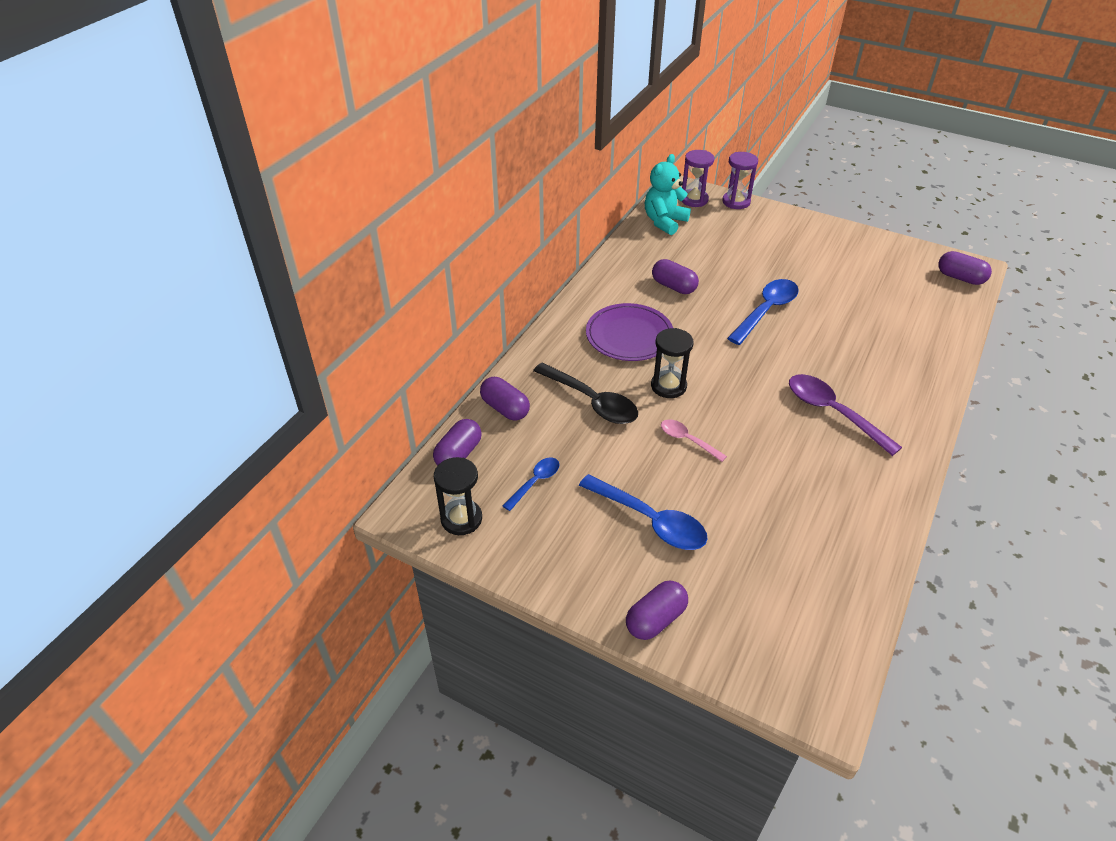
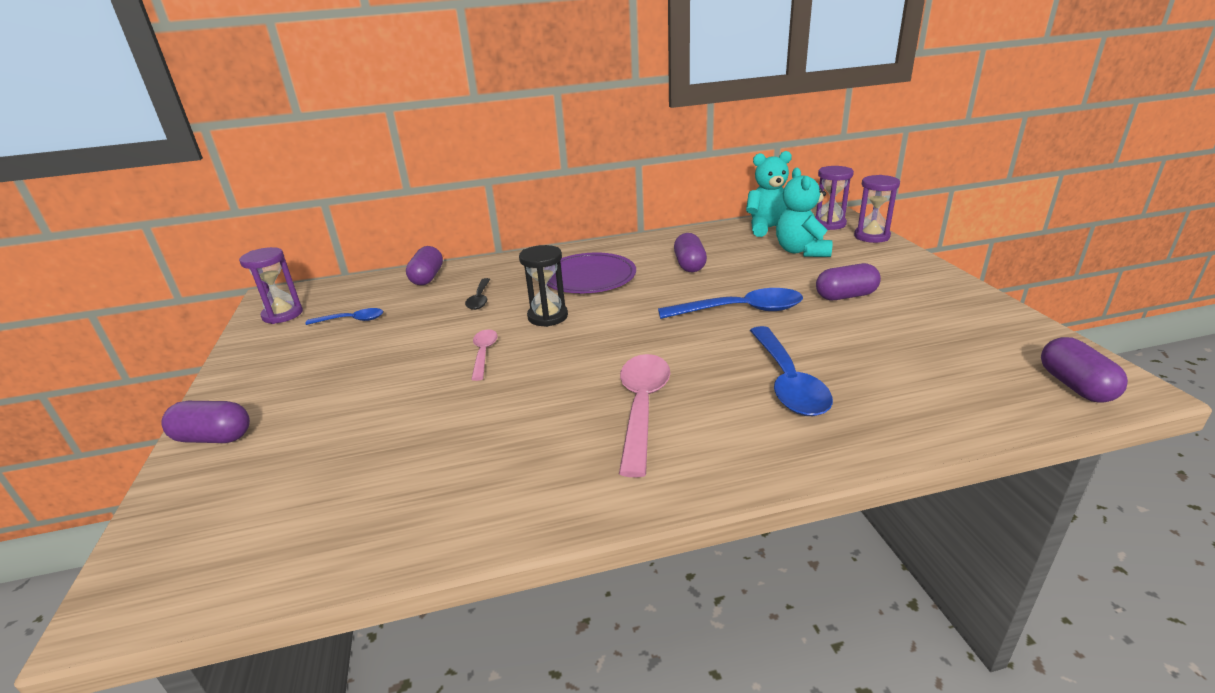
camera: 50 degrees right, 15 degrees down
purple capsule [433,419,482,466] -> purple capsule moved to [816,263,881,300]
black hourglass [434,457,482,535] -> purple hourglass [239,247,303,324]
black spoon [533,362,638,424] -> black spoon [465,278,490,310], size x0.56
blue spoon [579,474,707,550] -> blue spoon moved to [750,326,833,416]
purple spoon [789,374,902,456] -> pink spoon [619,354,670,477]
none -> turquoise teddy bear [776,168,832,257]

